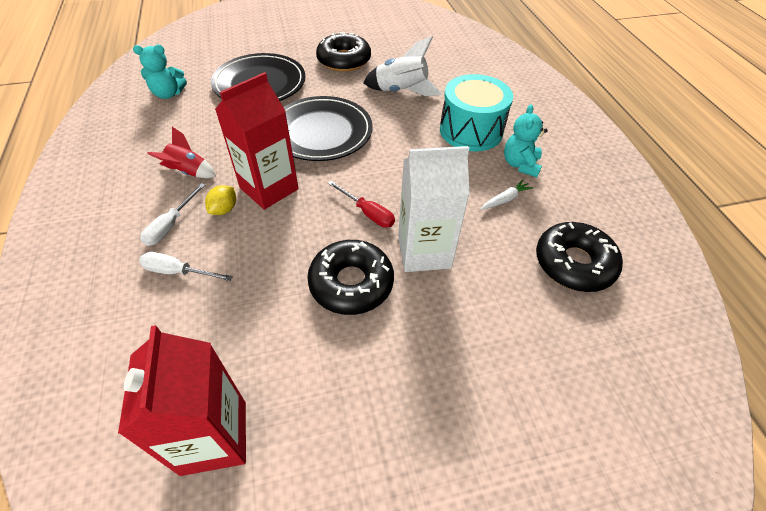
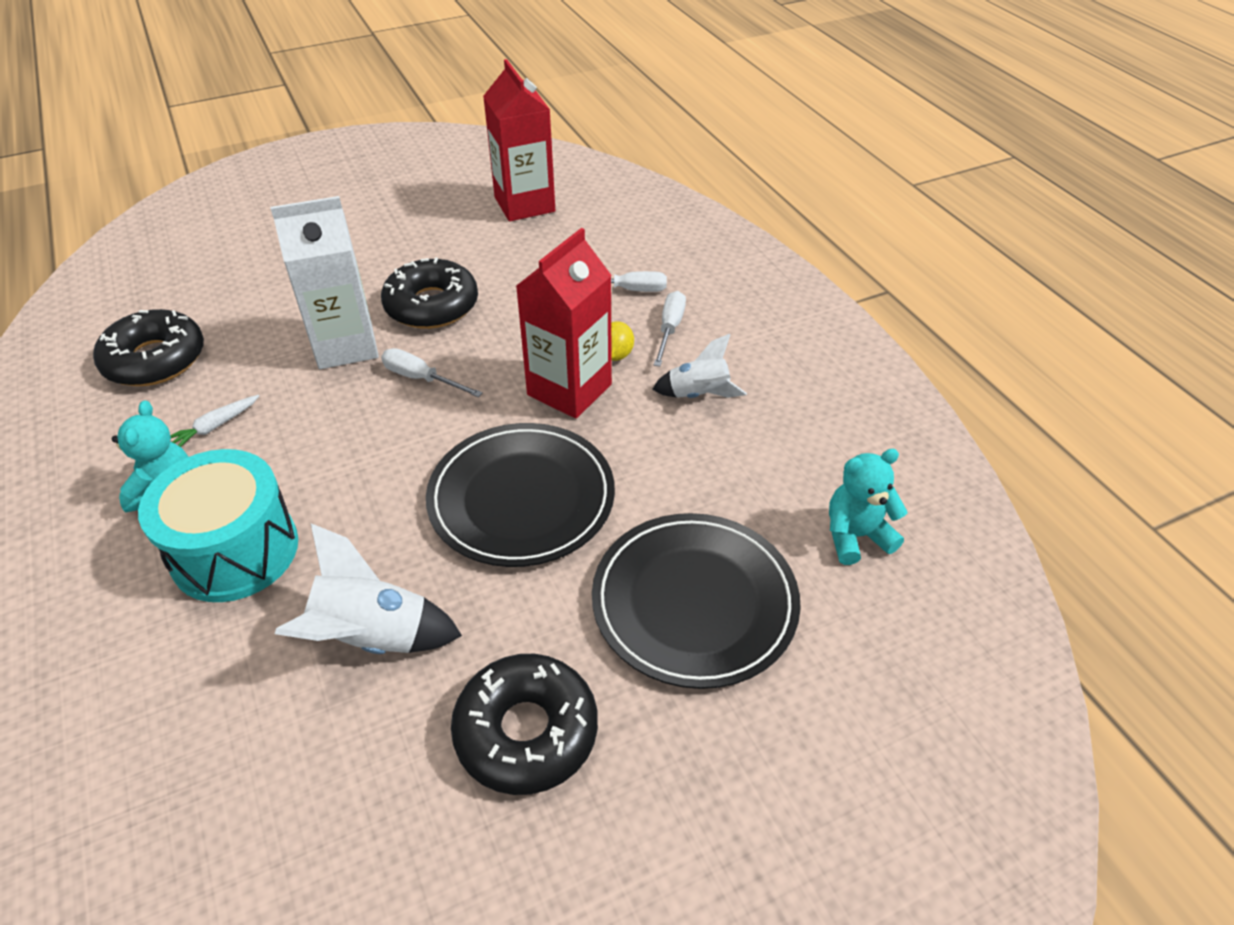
camera: 170 degrees right, 5 degrees down
red rocket [147,127,216,178] -> white rocket [652,334,747,398]
red screwdriver [328,181,395,228] -> white screwdriver [381,348,483,397]

